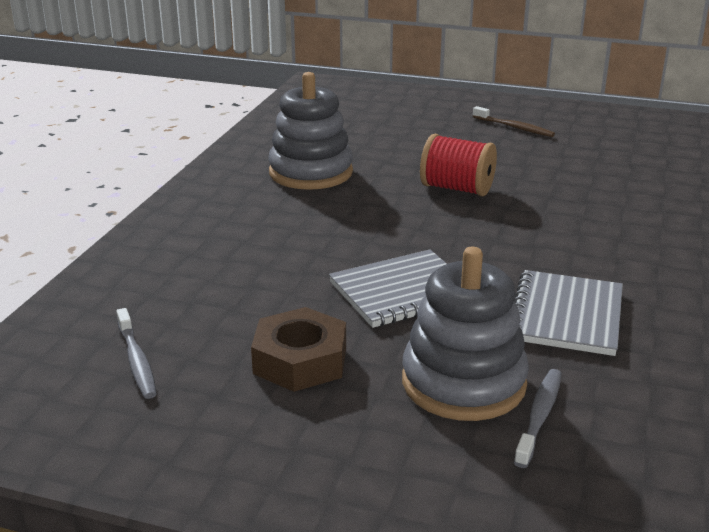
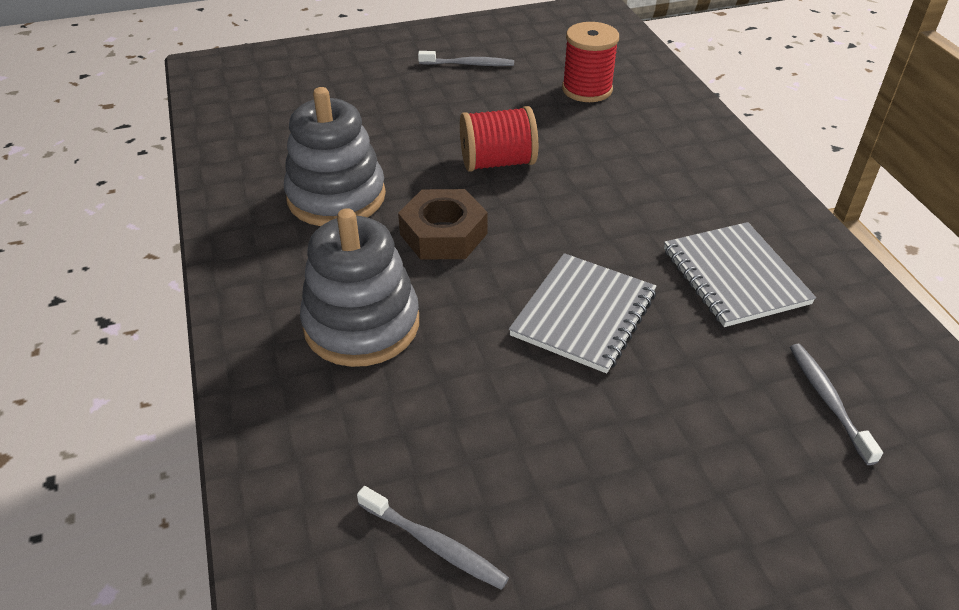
camera: 35 degrees left, 15 degrees up
brown nut [251,307,346,392] -> brown nut moved to [398,189,488,260]
grey stacking toy [402,247,529,421] -> grey stacking toy moved to [300,208,419,367]
brown toothbrush [473,106,555,137] -> grey toothbrush [418,51,514,66]
none -> red spool [562,22,619,102]

